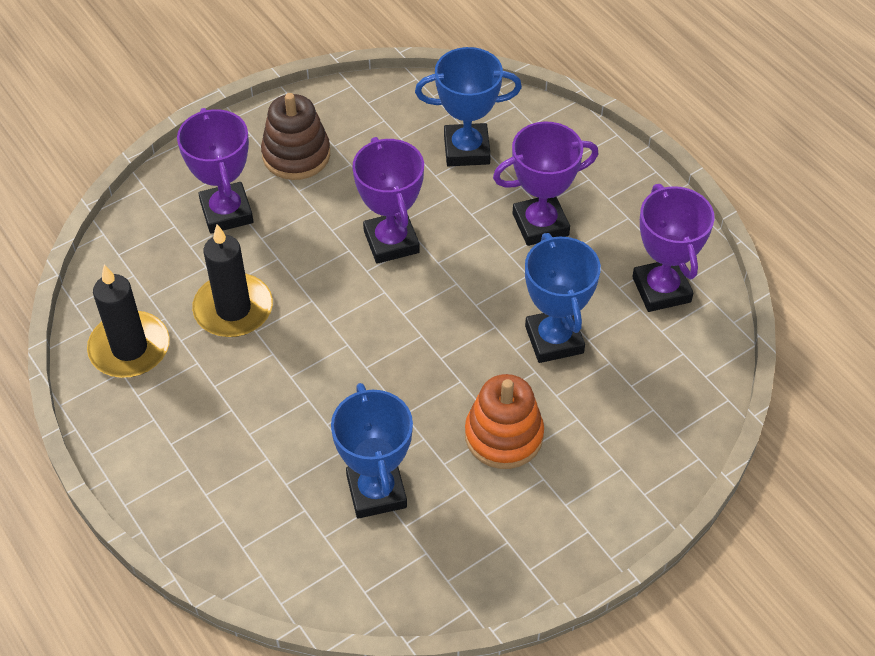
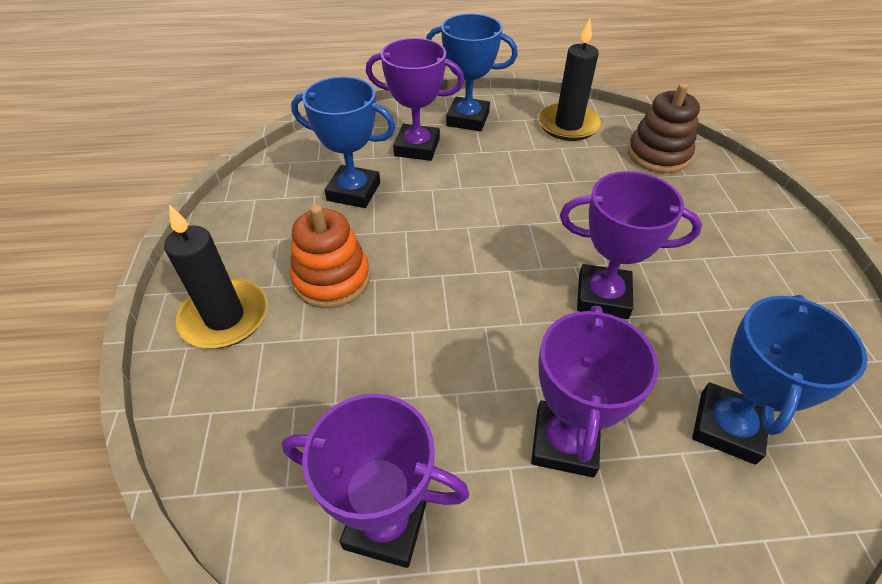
camera: 120 degrees right, 5 degrees down
purple trophy [177,108,253,233] -> purple trophy moved to [366,38,464,161]
black candle [192,224,273,337] -> black candle moved to [164,204,267,349]
brown stacking toy [261,93,330,180] -> brown stacking toy moved to [628,83,700,173]
blue trophy [525,233,601,363] -> blue trophy moved to [426,14,518,131]

